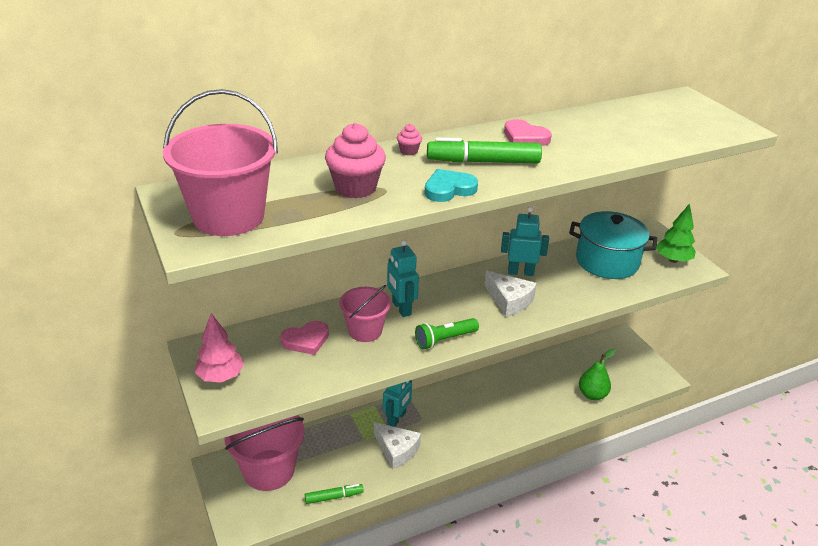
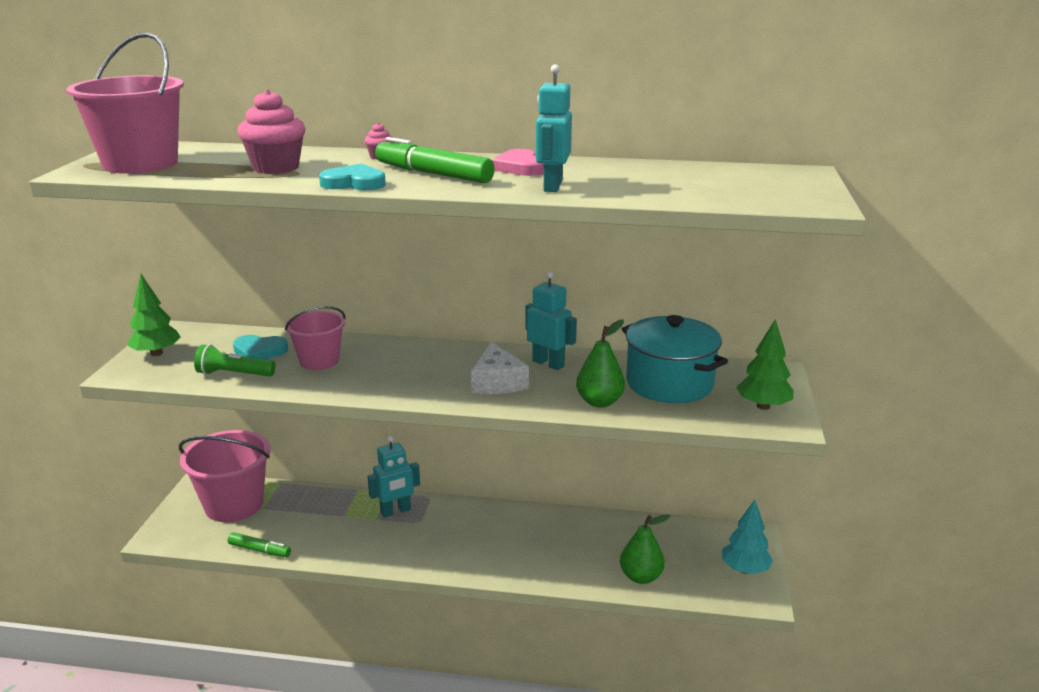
camera: 35 degrees right, 10 degrees down
pink tree [195,313,244,383] -> green tree [127,274,181,356]
pink heart [280,321,329,355] -> turquoise heart [233,335,288,359]
white cheese [374,422,421,470] -> none
turquoise robot [387,240,419,317] -> turquoise robot moved to [536,64,572,192]
green flashlight [415,318,479,349] -> green flashlight moved to [194,344,275,376]
none -> green pear [576,319,625,408]
none -> turquoise tree [722,500,773,574]

